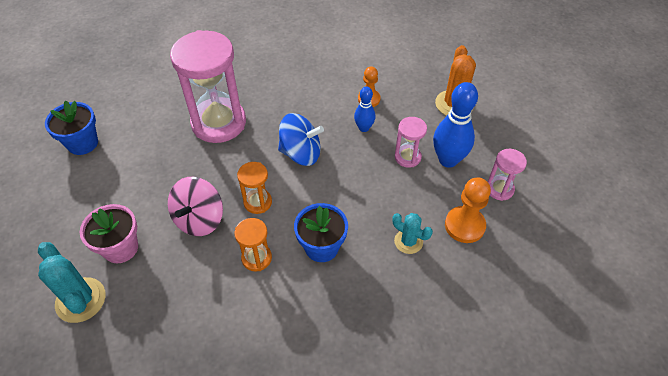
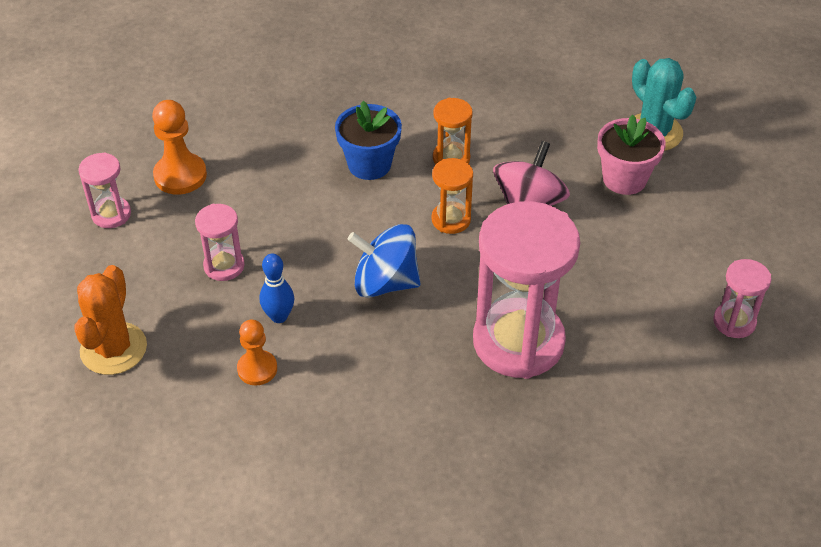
camera: 175 degrees left, 5 degrees down
blue flower pot [45,100,98,155] -> pink hourglass [713,259,771,338]
turquoise cactus [392,213,433,254] -> none
blue bowling pin [433,82,478,167] -> none

